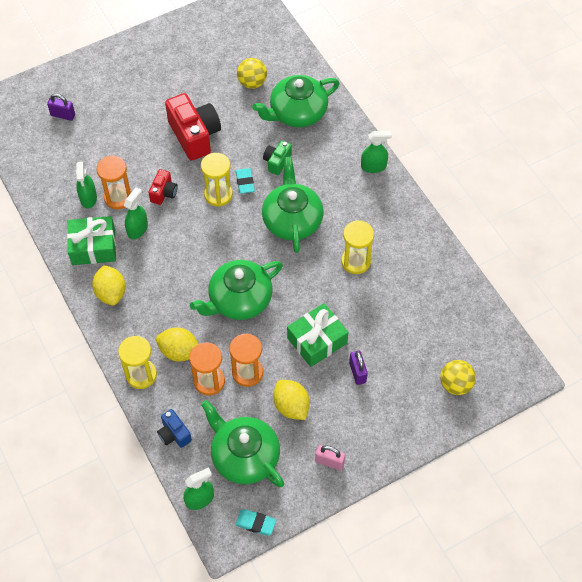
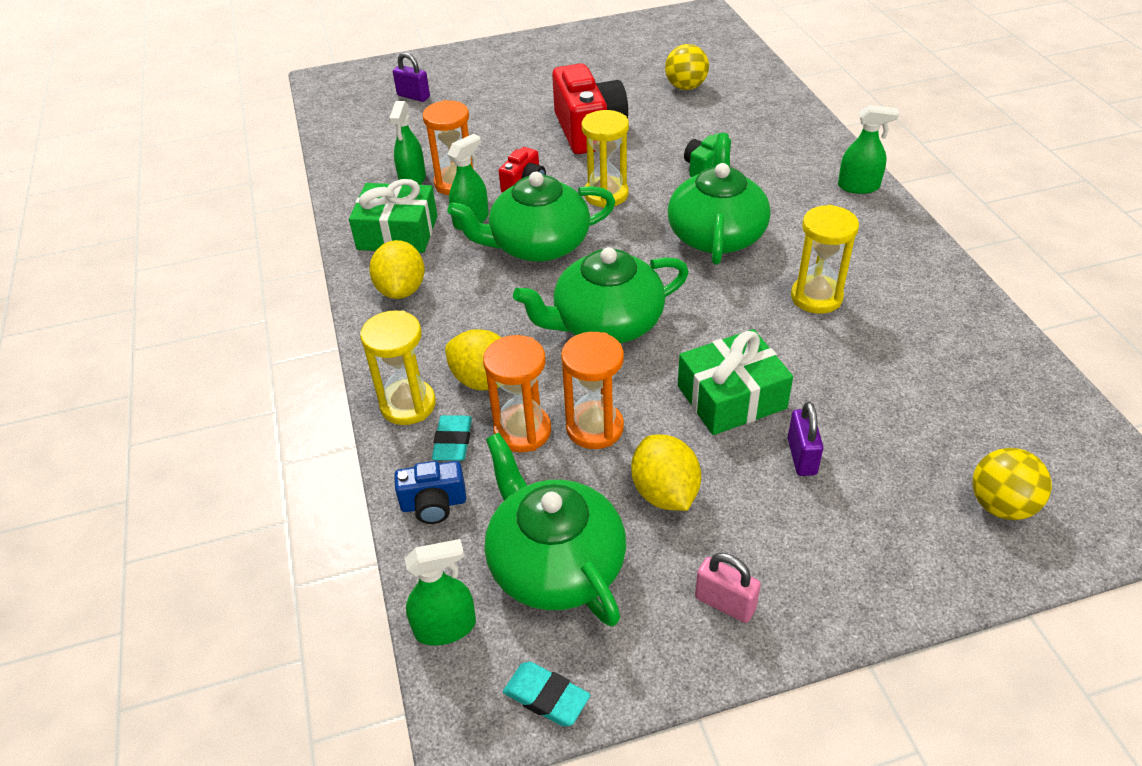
camera: 15 degrees right, 15 degrees down
blue camera [157,409,192,448] -> blue camera turned 75 degrees counterclockwise [394,461,466,524]
turquoise eraser [236,168,255,194] -> turquoise eraser moved to [432,415,472,461]
green teapot [252,75,339,127] -> green teapot moved to [447,172,615,262]

